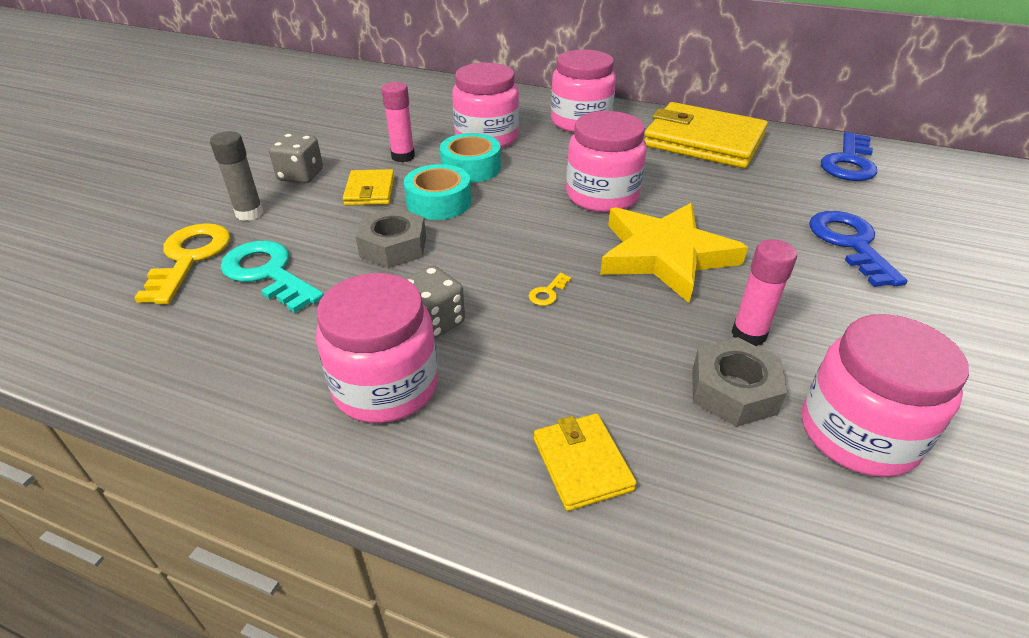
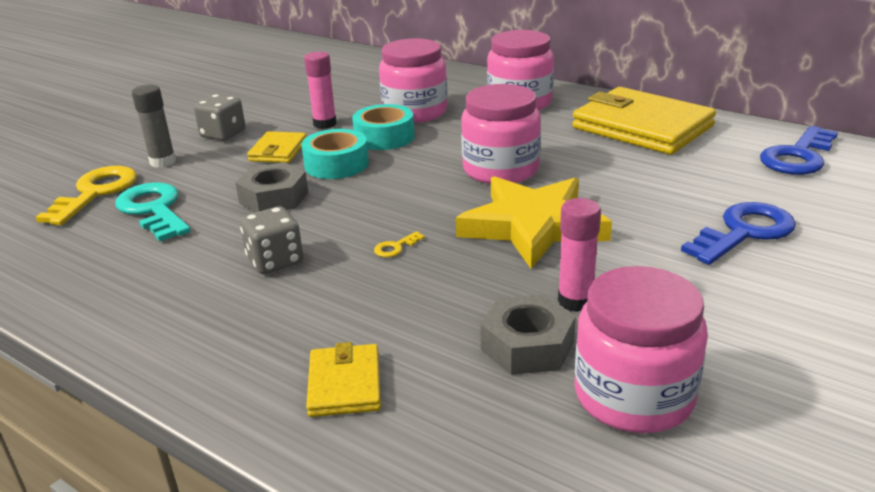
camera: 15 degrees right, 10 degrees down
pink jar [316,273,438,423] -> none
blue key [809,211,908,287] -> blue key turned 45 degrees clockwise [681,202,796,265]

